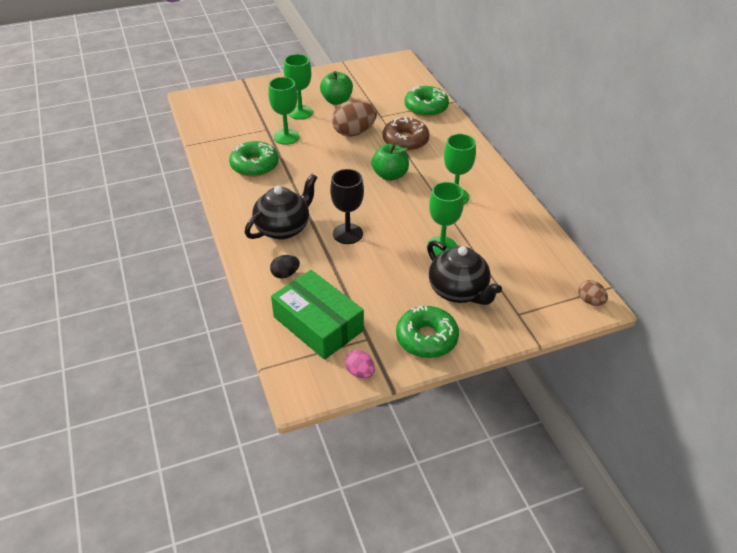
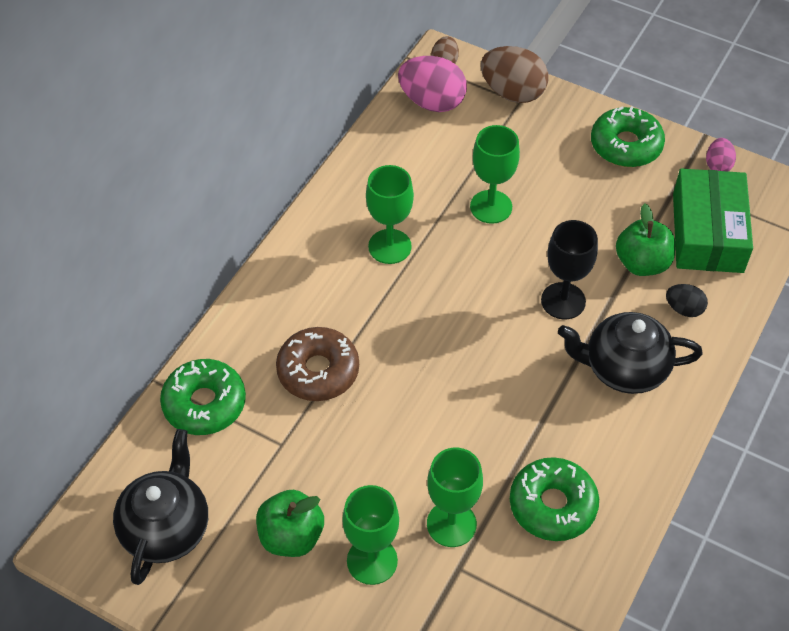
camera: 130 degrees left, 10 degrees up
brown egg [332,100,377,137] -> brown egg moved to [481,46,548,103]
green apple [372,144,409,181] -> green apple moved to [616,204,675,276]
black teapot [427,240,502,305] -> black teapot moved to [113,429,208,585]
none -> pink egg [398,56,467,112]

